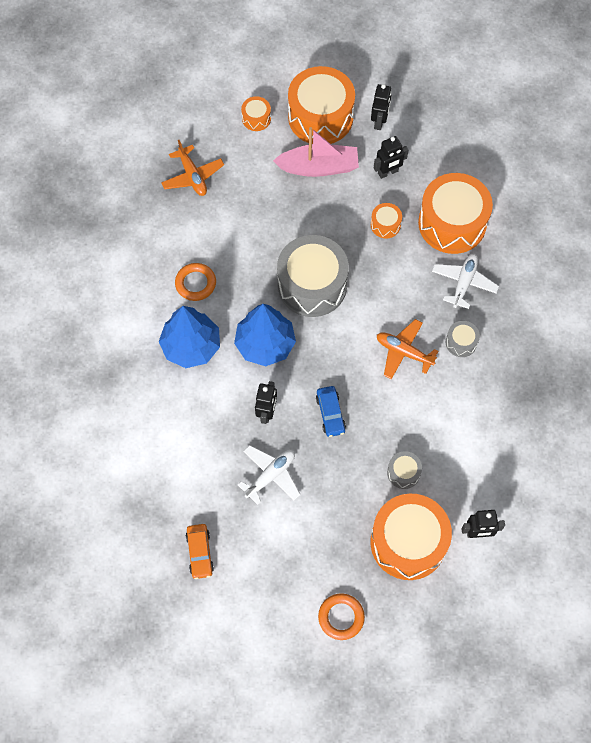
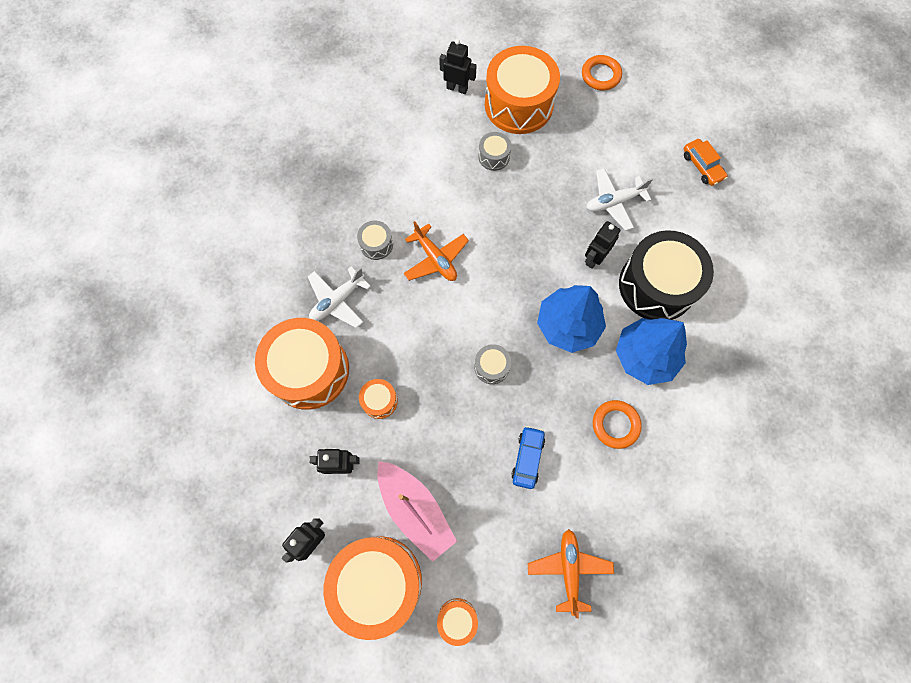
camera: 155 degrees left, 5 degrees up
orange car [186,524,214,579] -> orange car turned 135 degrees clockwise [684,139,727,186]
pink boat [273,127,359,177] -> pink boat turned 150 degrees counterclockwise [377,461,457,562]
grey drum [277,235,349,317] -> grey drum [474,344,511,384], size x0.44
blue car [316,386,346,437] -> blue car moved to [511,426,545,489]
none -> black drum [619,230,714,320]

